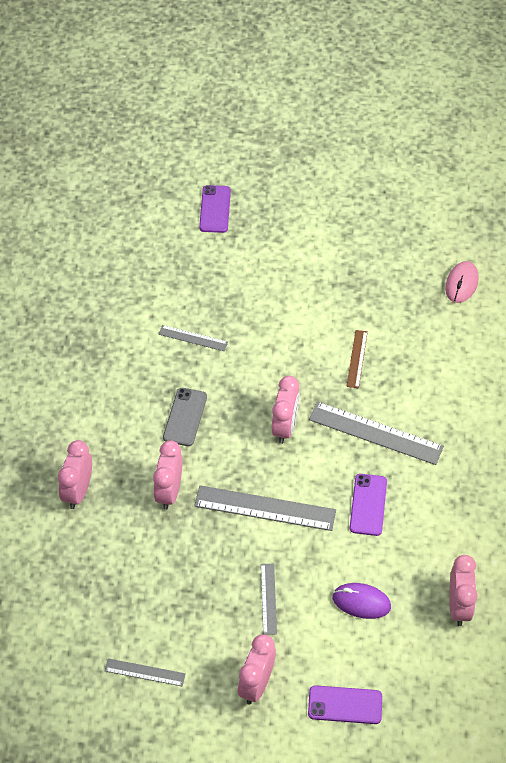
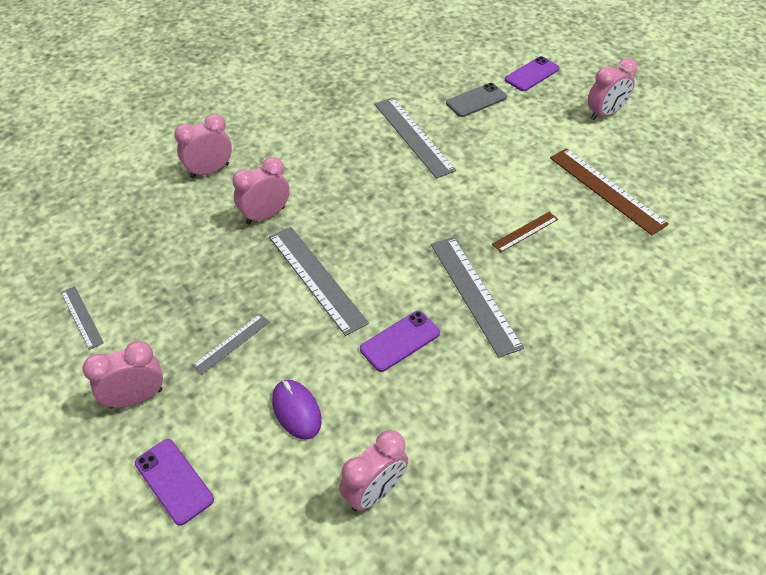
camera: 45 degrees right, 5 degrees down
grey ruler [158,325,228,351] -> grey ruler [374,97,456,178], size x1.87
grey phone [163,388,207,446] -> grey phone moved to [446,83,507,117]
pink clock [272,376,300,444] -> pink clock moved to [588,58,637,121]
pink mouse [445,261,479,303] -> none
none -> brown ruler [550,148,669,235]

